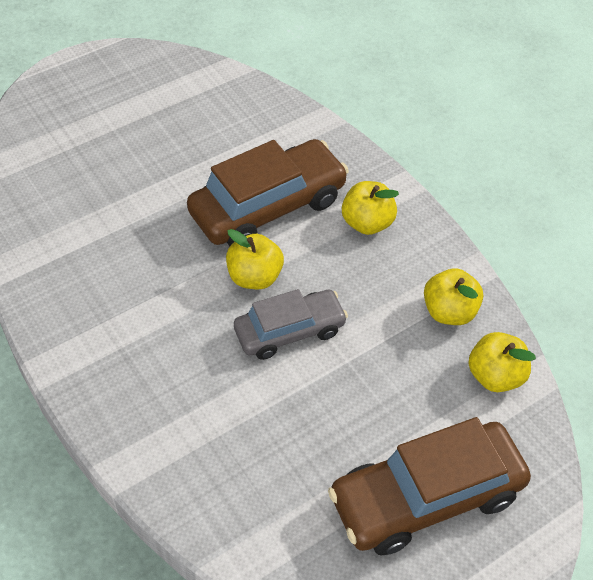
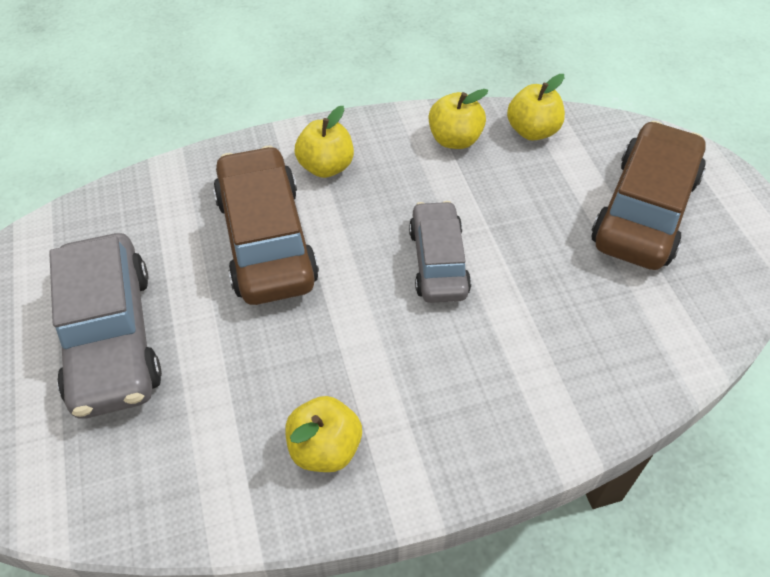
camera: 70 degrees left, 0 degrees up
yellow apple [226,229,284,289] -> yellow apple moved to [285,396,362,472]
brown car [328,417,531,556] -> brown car turned 150 degrees counterclockwise [591,121,706,270]
none -> grey car [49,233,162,419]

